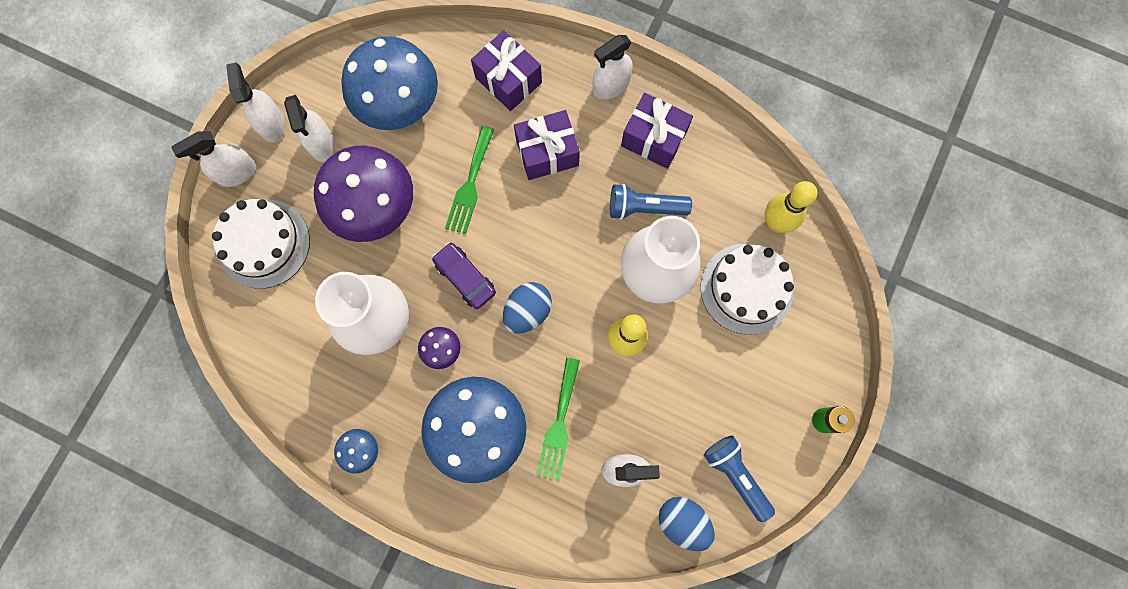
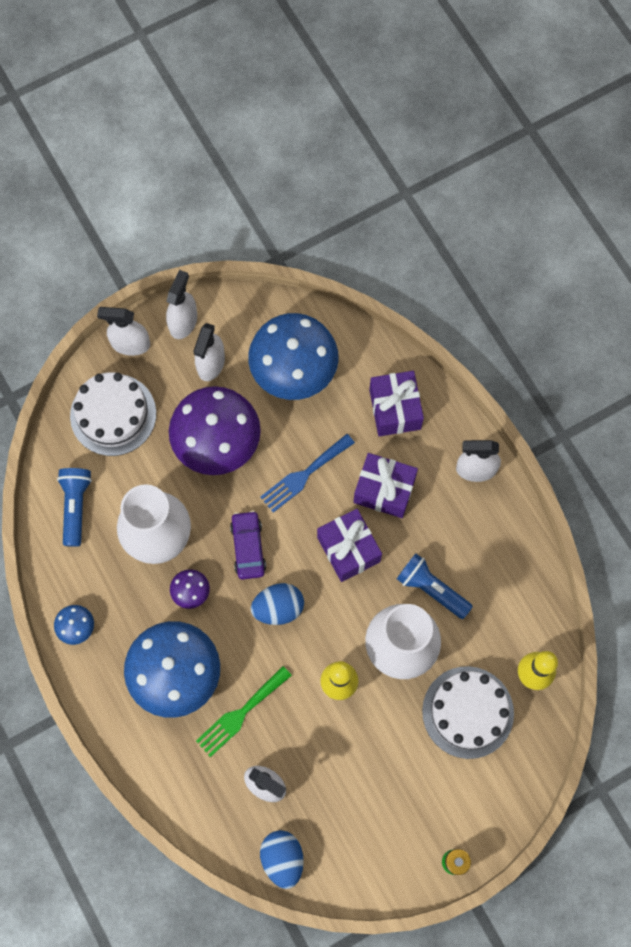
camera: 35 degrees right, 5 degrees down
green fork [445,126,494,234] -> blue fork [260,434,355,513]
purple gift [621,93,693,169] -> purple gift moved to [317,509,382,582]
blue flashlight [704,436,775,522] -> blue flashlight moved to [57,468,92,547]

